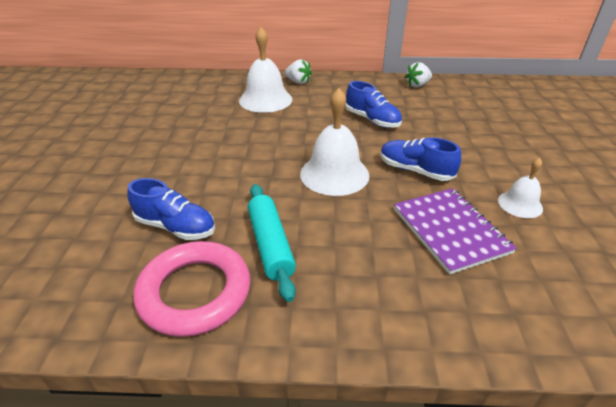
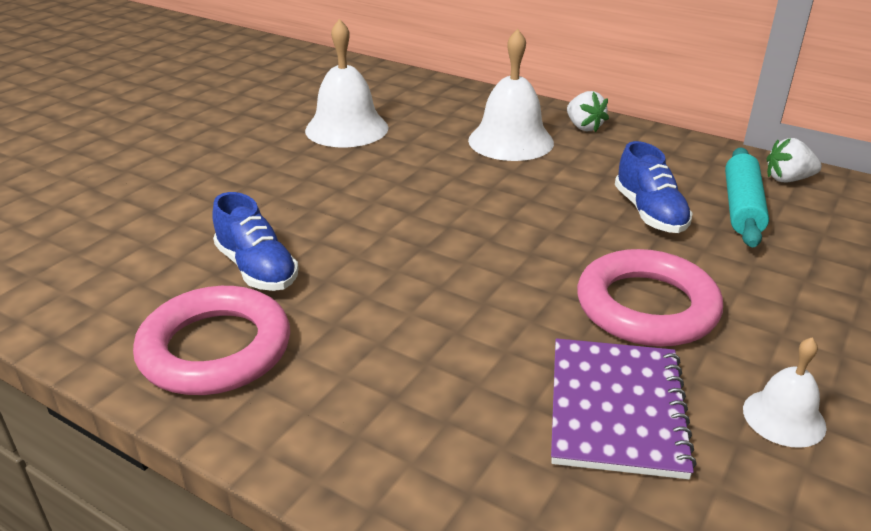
camera: 30 degrees right, 5 degrees down
turquoise rolling pin [248,184,296,302] -> turquoise rolling pin moved to [725,147,769,247]
white bell [300,88,369,196] -> white bell moved to [305,19,388,148]
blue shoe [380,137,461,181] -> pink ring [577,249,723,347]

